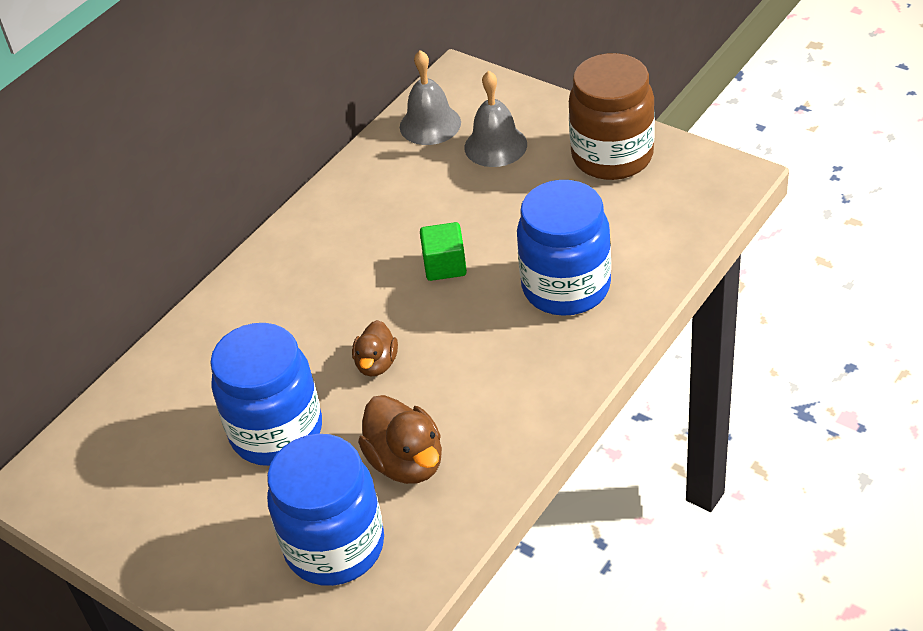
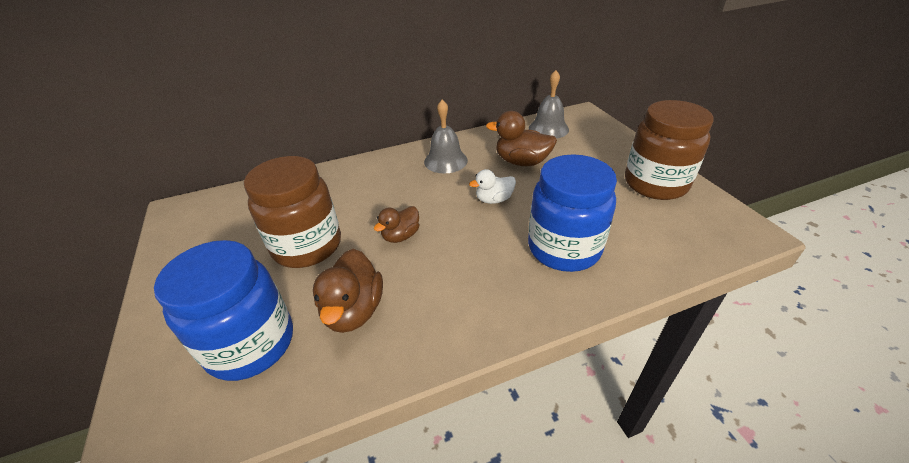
camera: 30 degrees right, 5 degrees down
blue jar [210,323,322,466] -> brown jar [244,156,341,268]
green cube [420,222,467,281] -> white duck [469,169,516,204]
grey bell [464,71,527,167] -> grey bell moved to [424,100,468,174]
none -> brown duck [486,111,557,166]

